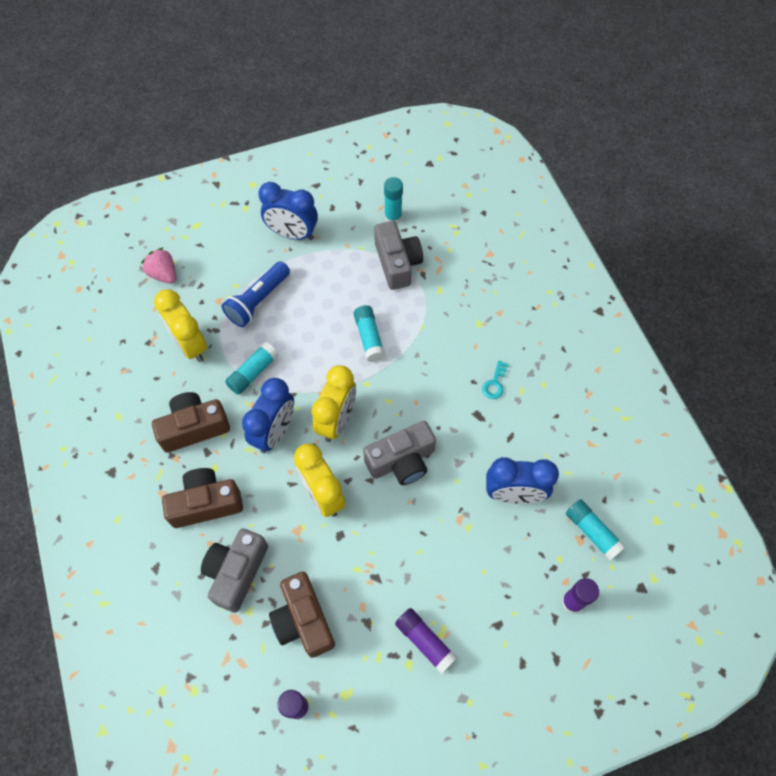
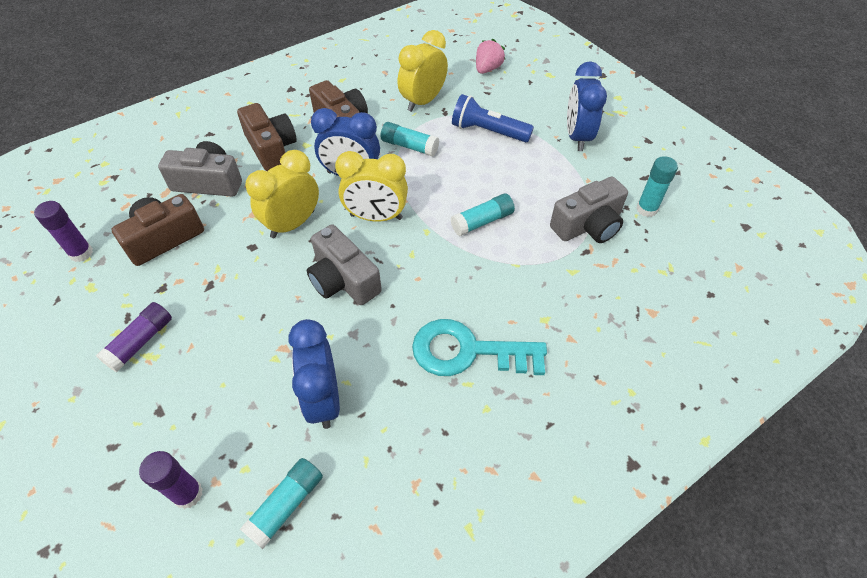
camera: 75 degrees right, 10 degrees down
turquoise key [482,361,509,399] -> turquoise key [412,319,547,376], size x2.39

